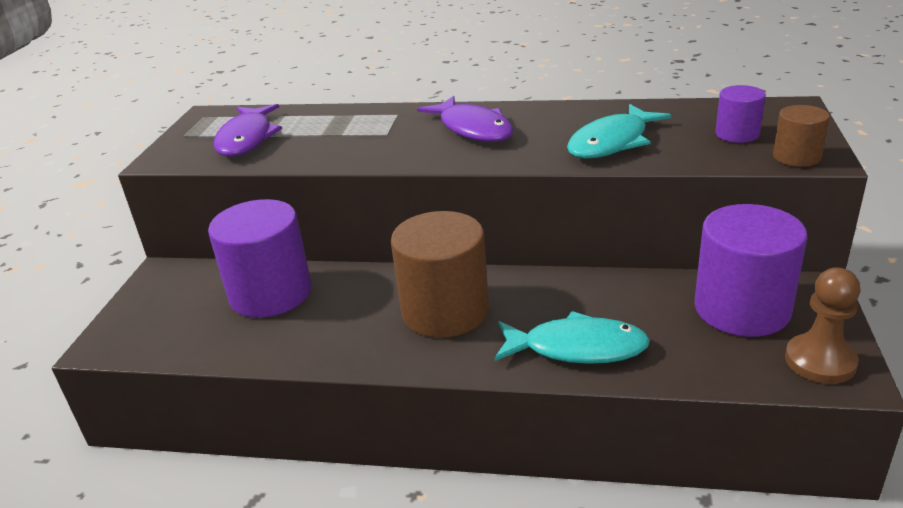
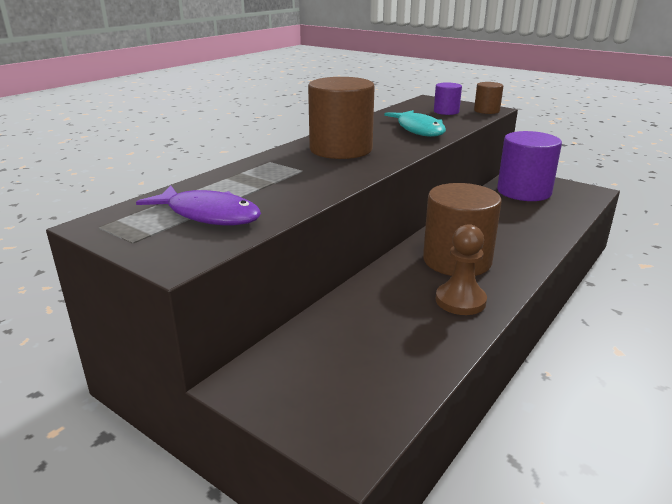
camera: 65 degrees left, 5 degrees down
purple cylinder [208,199,311,318] -> none
purple fish [417,96,514,142] -> brown cylinder [308,77,375,159]
turquoise fish [494,311,650,364] -> none
brown pawn [785,268,861,384] -> brown pawn moved to [436,224,487,315]

